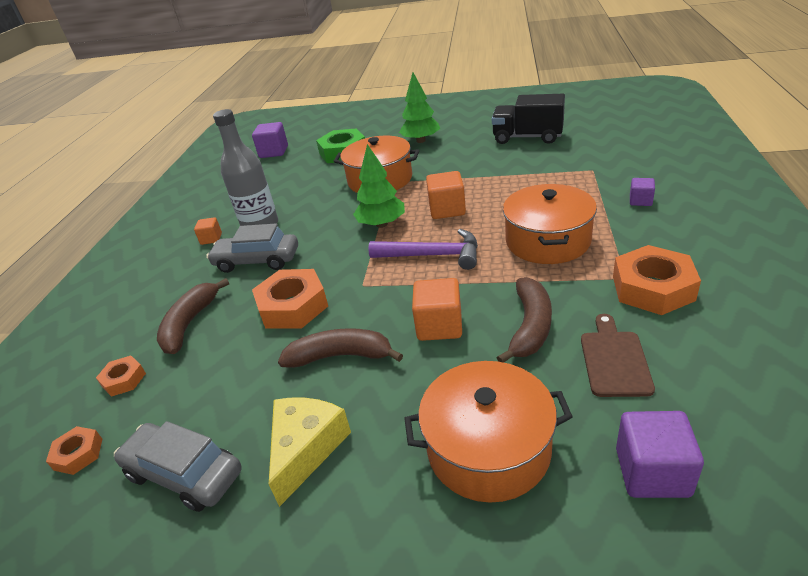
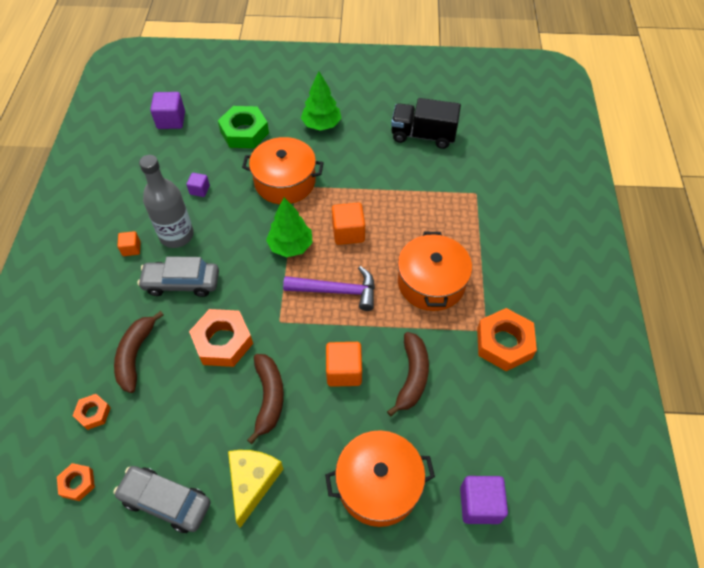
camera: 10 degrees left, 20 degrees up
brown banana [278,328,403,368] -> brown banana turned 90 degrees clockwise [247,354,284,444]
brown cutting board [581,314,655,397] -> none
purple cube [630,178,655,206] -> purple cube moved to [186,173,210,197]

